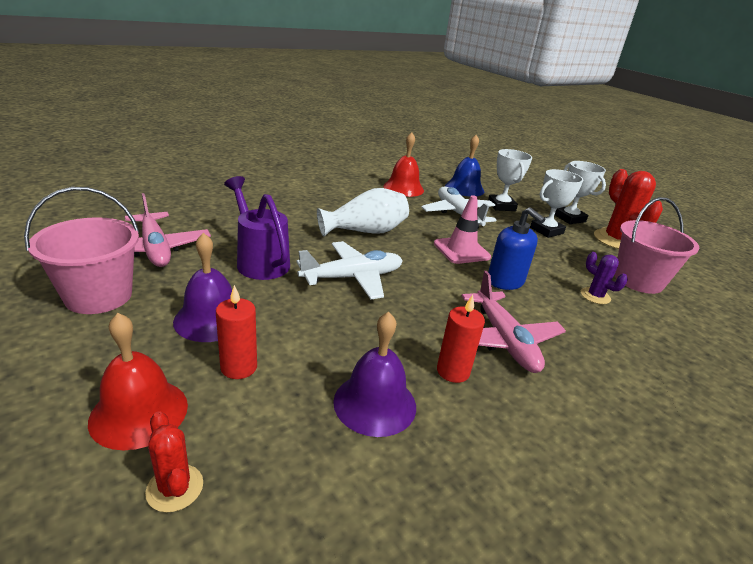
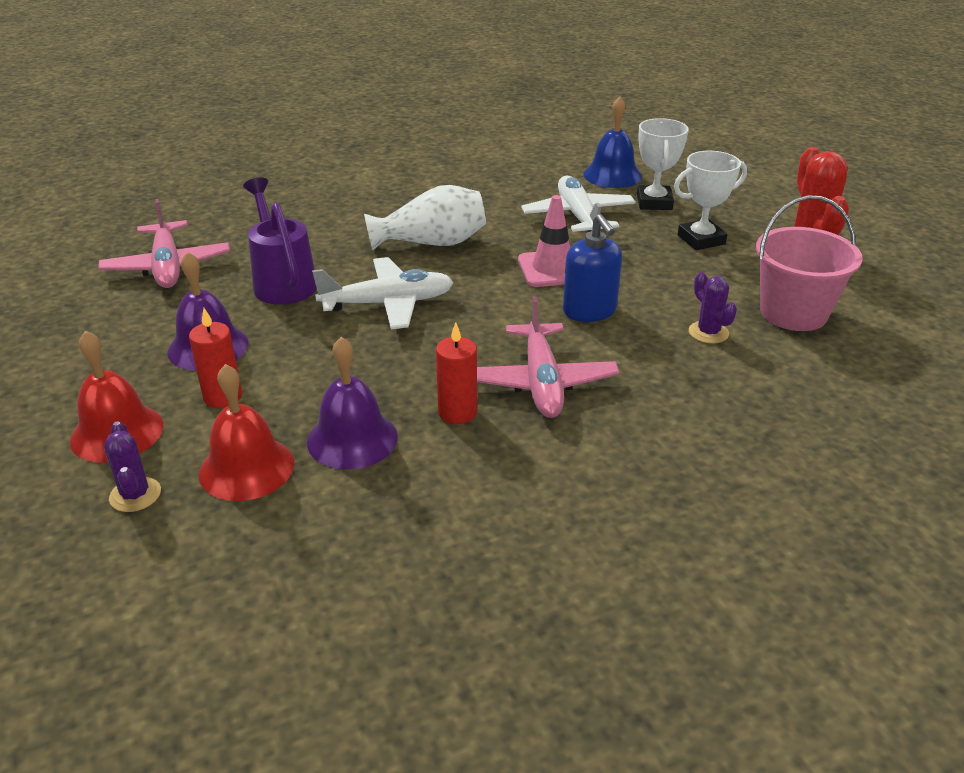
camera: 15 degrees right, 5 degrees up
pink bucket [24,187,139,314] -> none
red cactus [145,411,203,512] -> purple cactus [104,421,161,512]
red bell [383,132,424,197] -> red bell moved to [199,364,294,501]
white trophy [555,161,606,224] -> none

